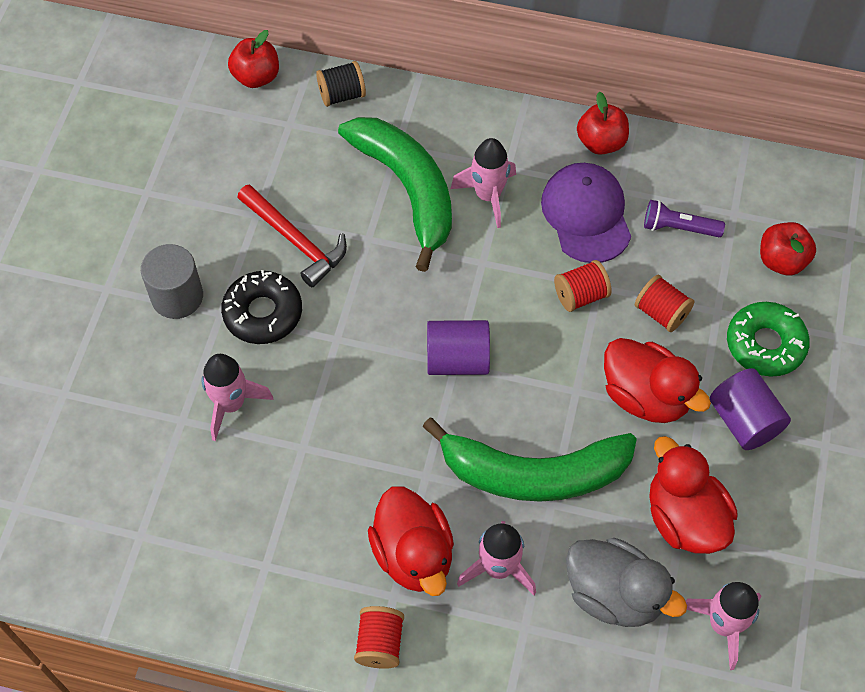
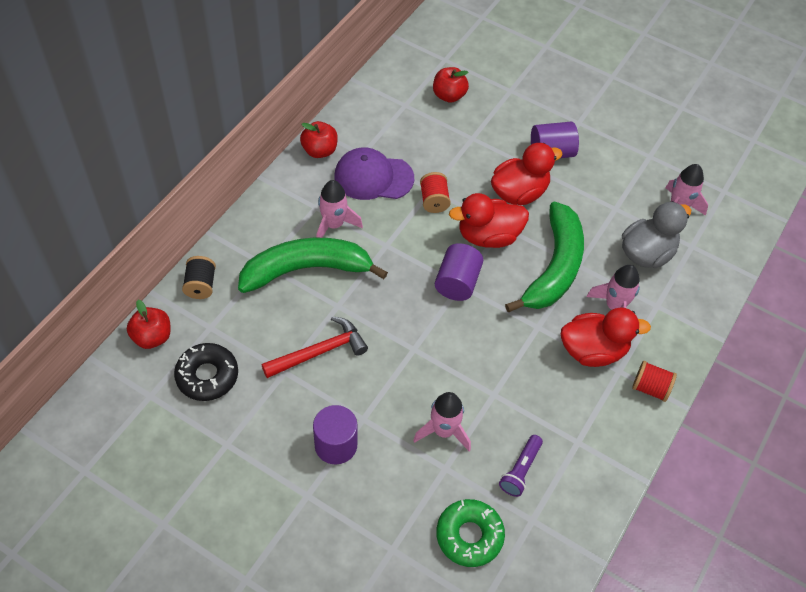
camera: 75 degrees left, 5 degrees down
grey cylinder [141,244,203,319] -> purple cylinder [313,405,357,465]
black donut [221,270,302,344] -> black donut moved to [174,343,238,401]
red spool [635,275,694,332] -> none
purple flashlight [644,200,725,237] -> purple flashlight moved to [499,435,543,497]
red duck [649,436,738,554] -> red duck moved to [449,193,529,248]
green donut [727,302,810,377] -> green donut moved to [436,499,505,567]

